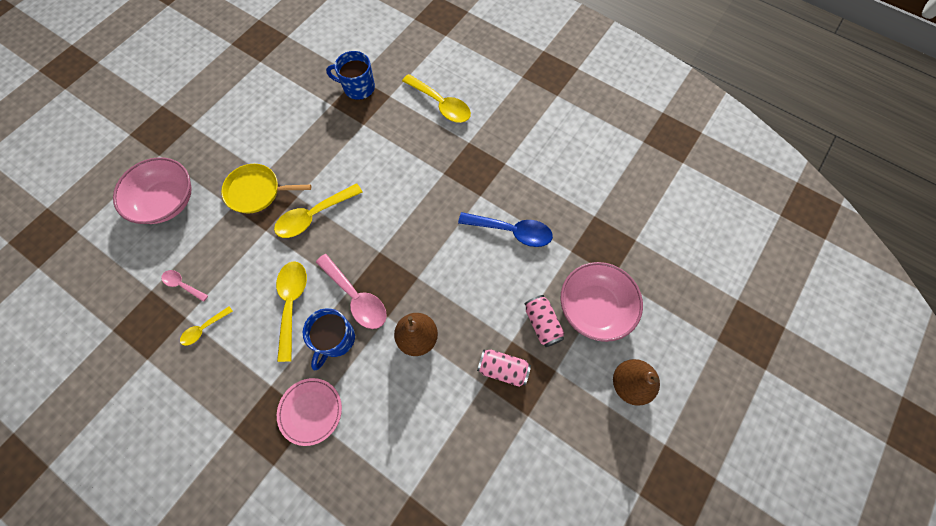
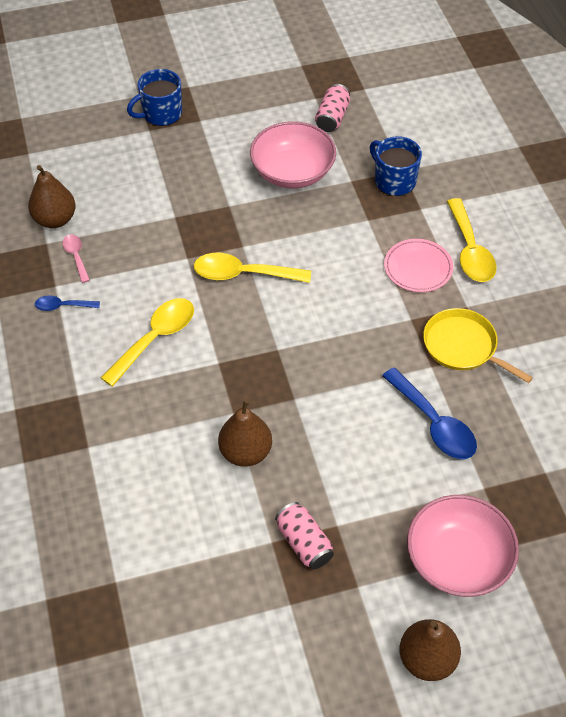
camera: 40 degrees right, 15 degrees down
pink bowl [113,157,192,224] -> pink bowl moved to [250,121,336,189]
yellow spoon [180,306,233,346] -> blue spoon [35,295,100,311]
yellow pan [221,164,311,213] -> yellow pan moved to [423,308,533,383]
pink plate [277,378,342,446] -> pink plate moved to [384,239,453,292]
blue mug [303,308,355,371] -> blue mug moved to [127,69,182,126]
pink spoon [316,254,387,329] -> none
pink can [525,295,564,347] -> pink can moved to [315,84,350,132]
none -> brown pear [28,165,76,228]

